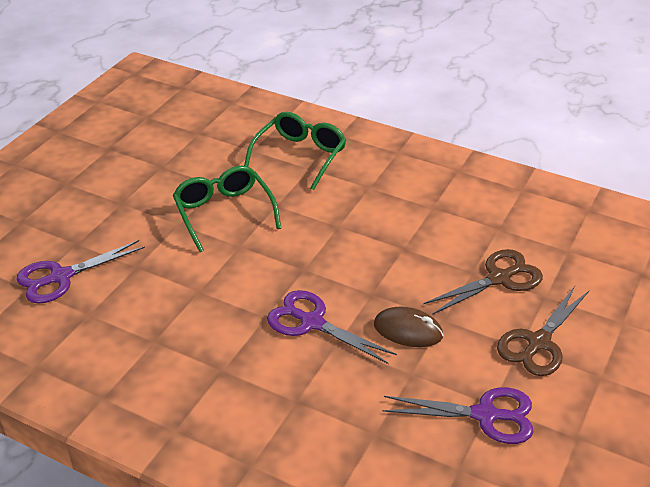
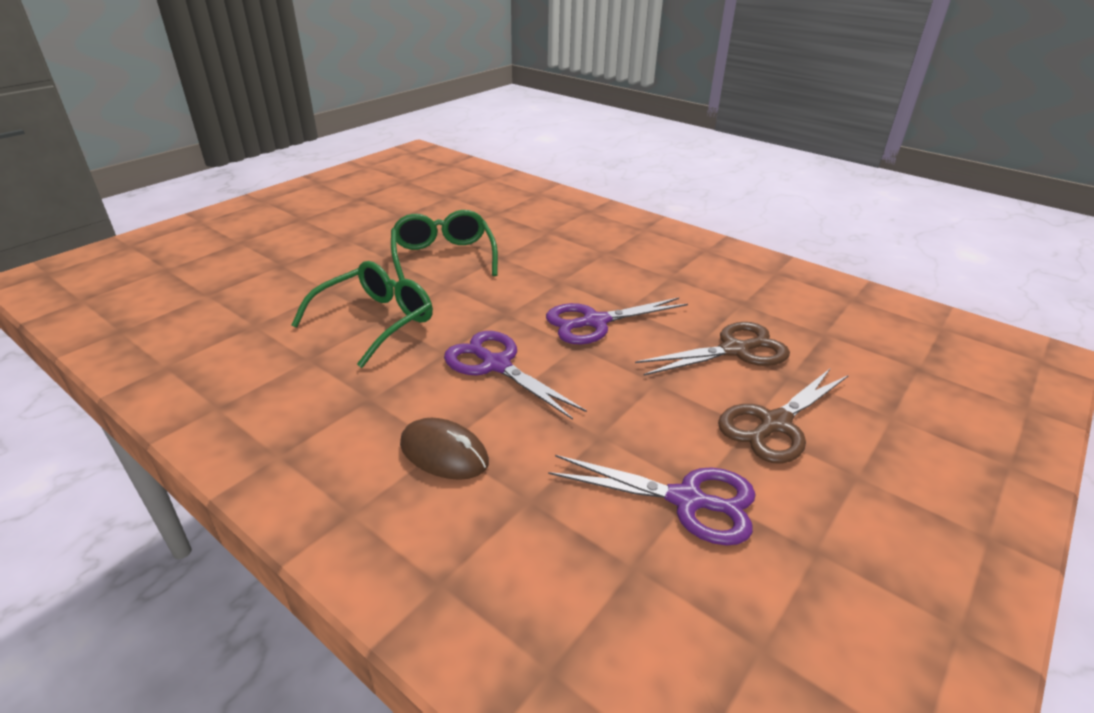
camera: 10 degrees right, 5 degrees down
purple scissors [16,240,145,304] -> purple scissors moved to [546,298,688,345]
green glasses [244,112,346,190] -> green glasses moved to [291,261,433,368]
brown mouse [374,306,444,347] -> brown mouse moved to [400,418,489,480]

